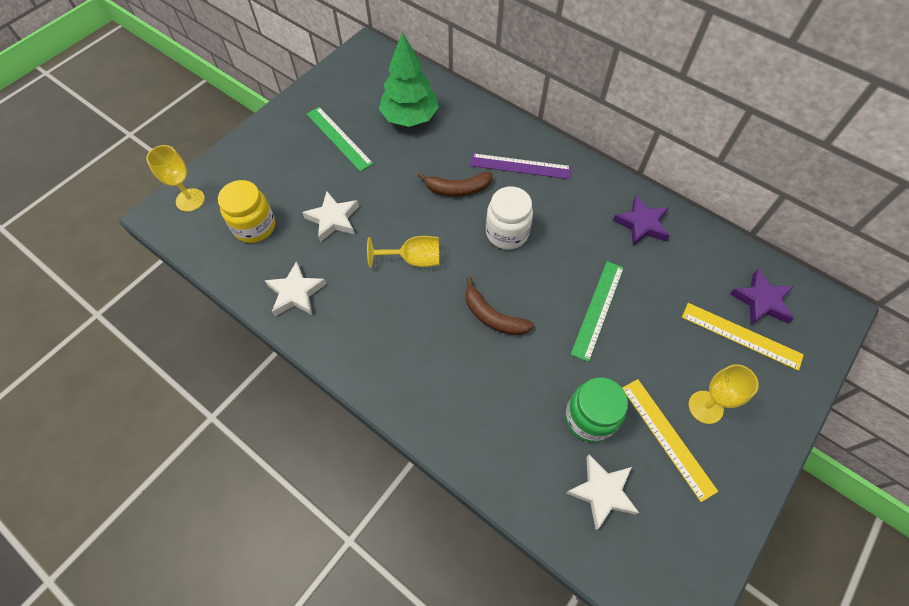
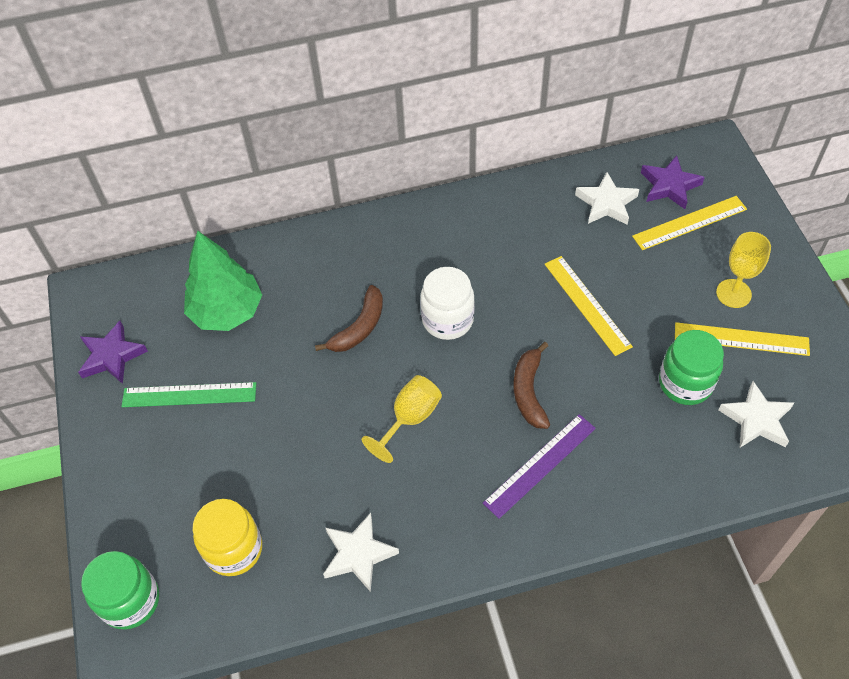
camera: 50 degrees left, 5 degrees down
yellow goblet [146,145,205,212] -> green jar [81,551,159,629]
white star [302,191,359,242] -> white star moved to [575,172,639,225]
brown banana [466,277,534,335] -> brown banana turned 105 degrees clockwise [513,342,550,429]
purple ruler [470,153,571,179] -> purple ruler moved to [483,414,596,519]
green ruler [571,261,624,362] -> yellow ruler [545,256,633,356]
purple star [613,196,670,246] -> purple star moved to [78,321,148,384]

